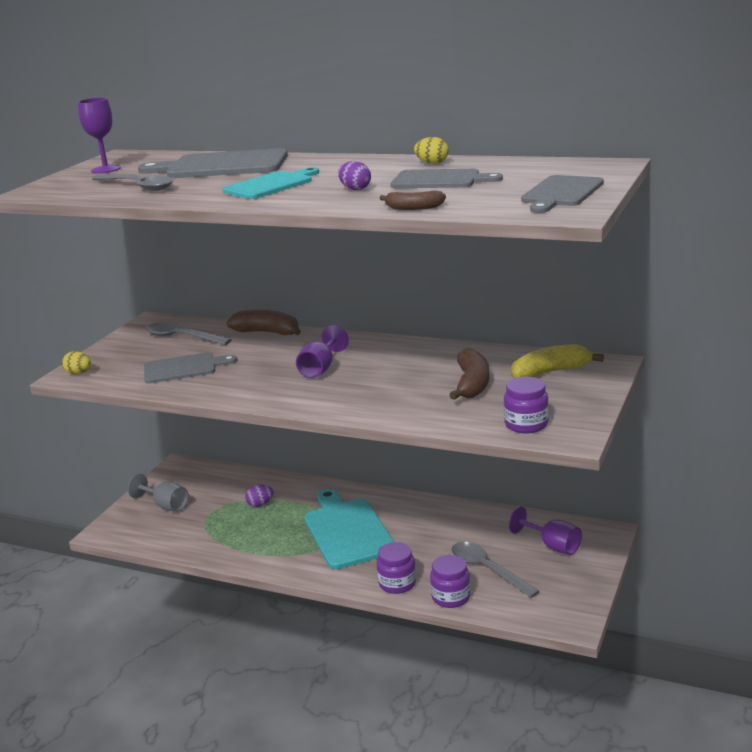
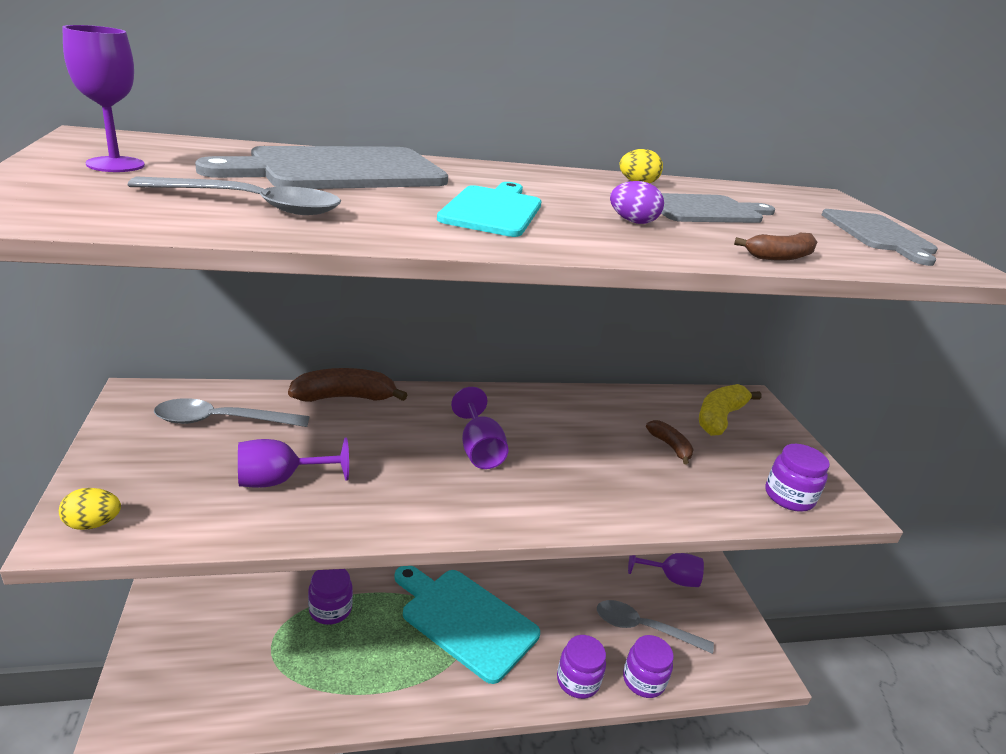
camera: 40 degrees left, 5 degrees up
grey goblet [128,474,189,512] -> none
grey cutting board [144,352,237,384] -> purple goblet [238,438,349,488]
purple egg [245,485,273,507] -> purple jar [308,569,353,625]
brown banana [449,348,489,400] -> brown banana [646,420,694,465], size x0.59

